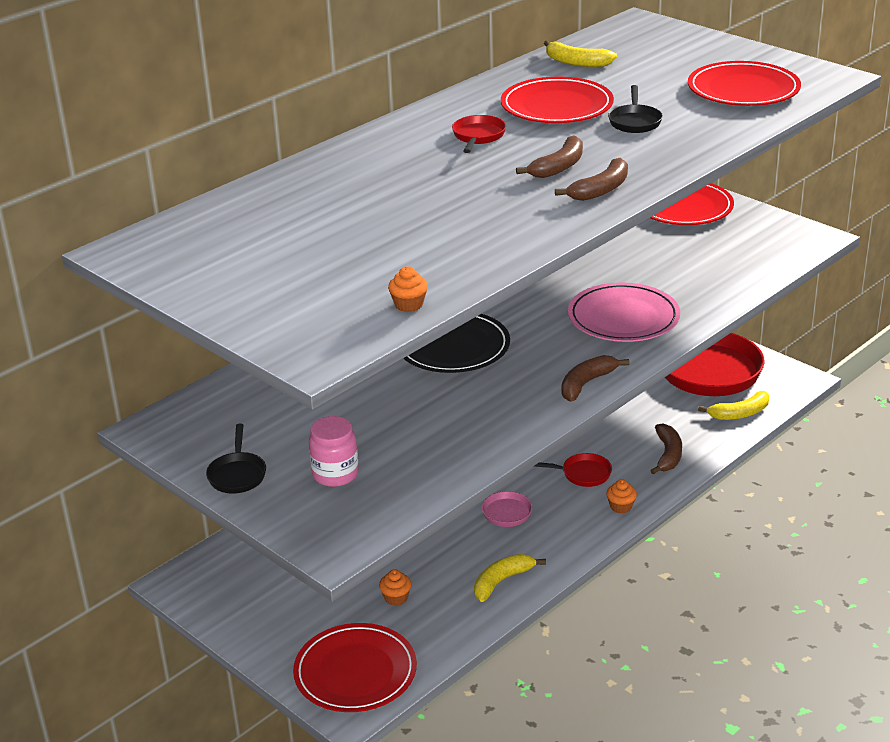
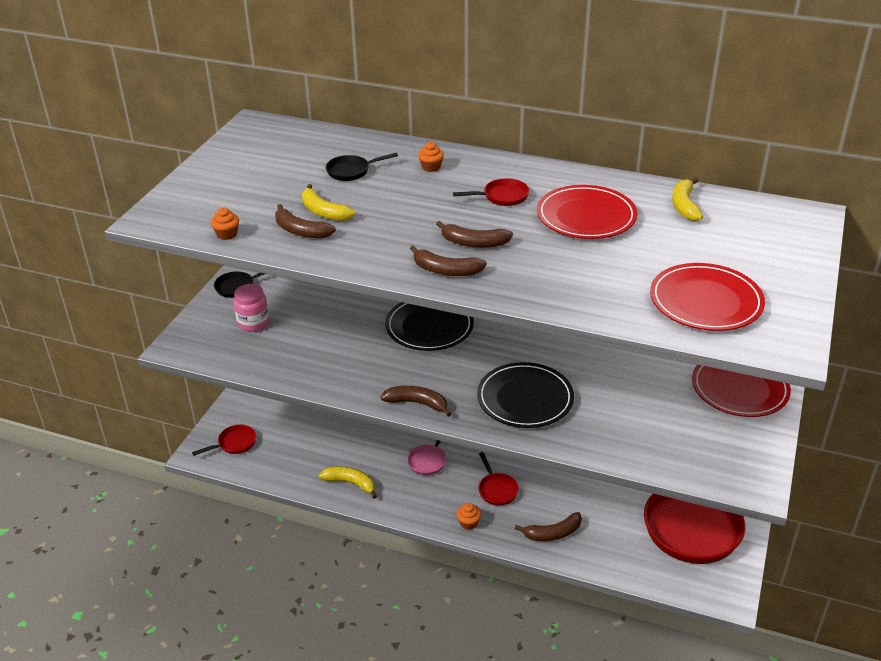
camera: 65 degrees right, 5 degrees up
red plate [293,623,417,712] -> red pan [192,425,256,456]
orange cupcake [379,569,412,606] -> orange cupcake moved to [418,142,444,172]
pink plate [568,283,680,342] -> black plate [477,362,574,428]
black pan [608,85,663,133] -> black pan moved to [326,153,398,181]
yellow banana [698,391,769,420] -> yellow banana moved to [302,184,355,221]
none -> brown banana [275,204,336,239]

